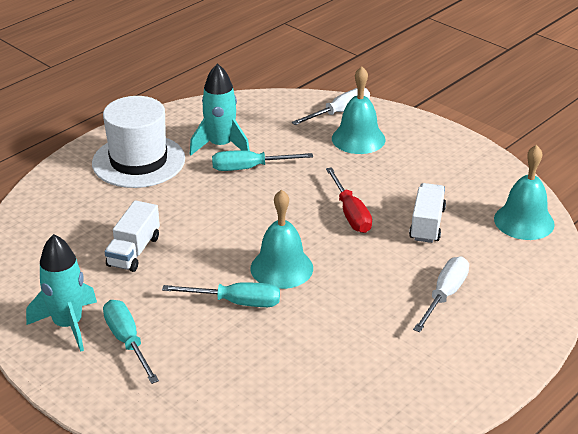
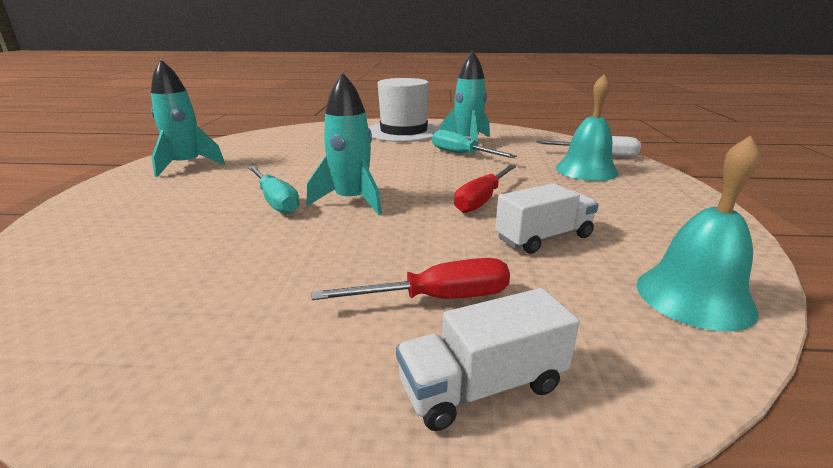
camera: 50 degrees right, 10 degrees down
turquoise screwdriver [103,300,159,384] -> none
white truck [105,200,160,272] -> white truck moved to [396,288,580,431]
turquoise bell [250,189,313,289] -> turquoise rocket [306,72,382,215]
white screwdriver [413,257,469,332] -> red screwdriver [312,258,510,300]

